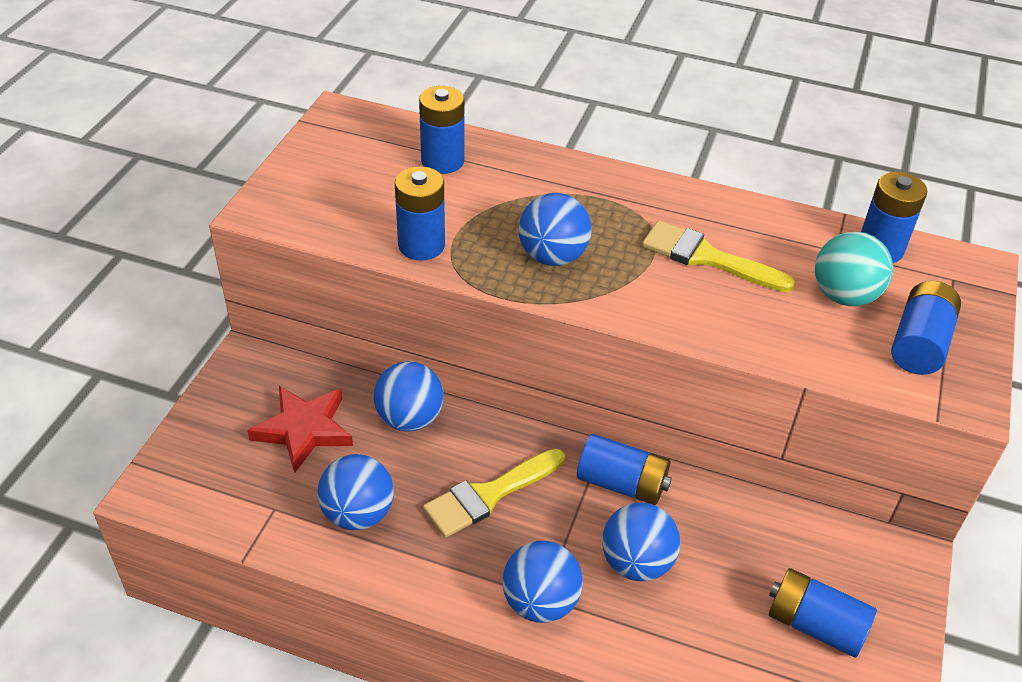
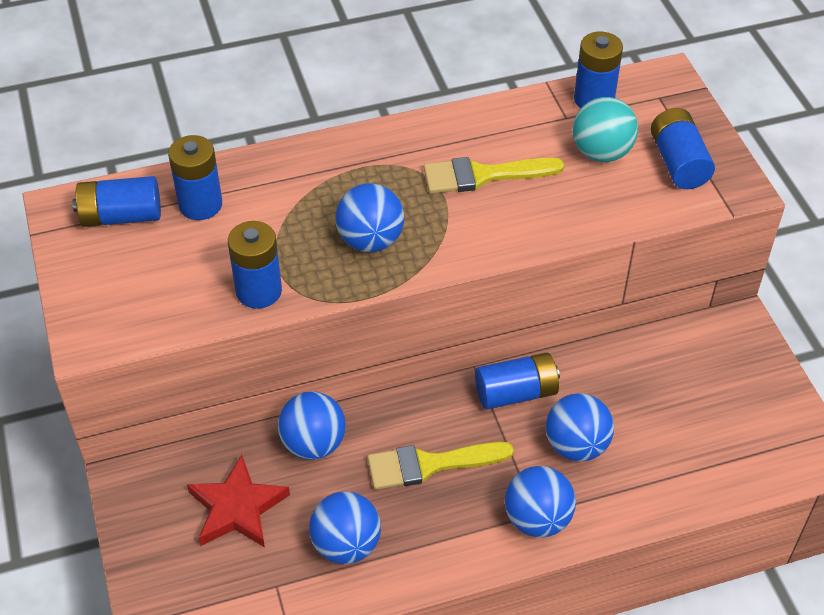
camera: 35 degrees left, 5 degrees up
yellow brush [423,448,565,538] -> yellow brush turned 60 degrees clockwise [367,442,514,490]
blue battery [769,568,877,657] -> blue battery moved to [73,176,161,227]

